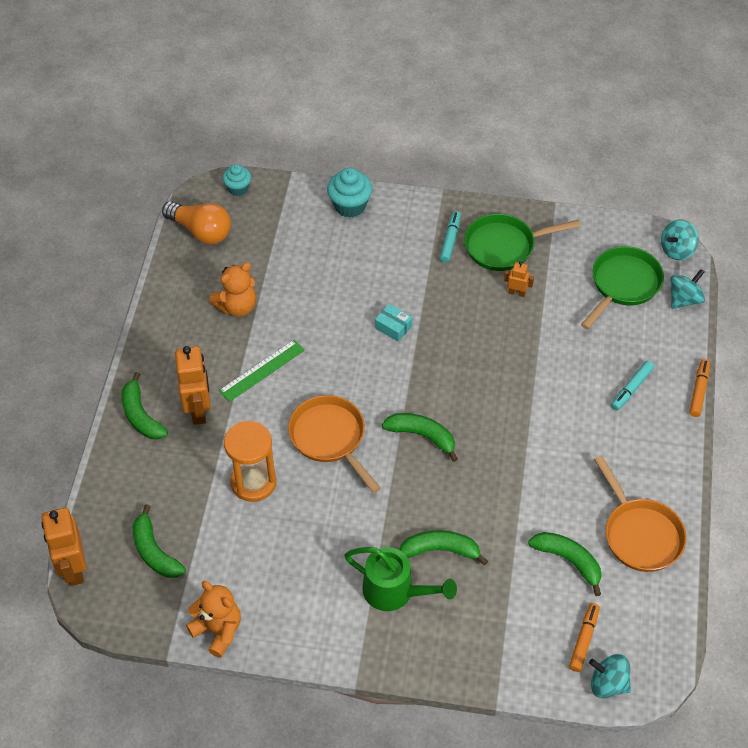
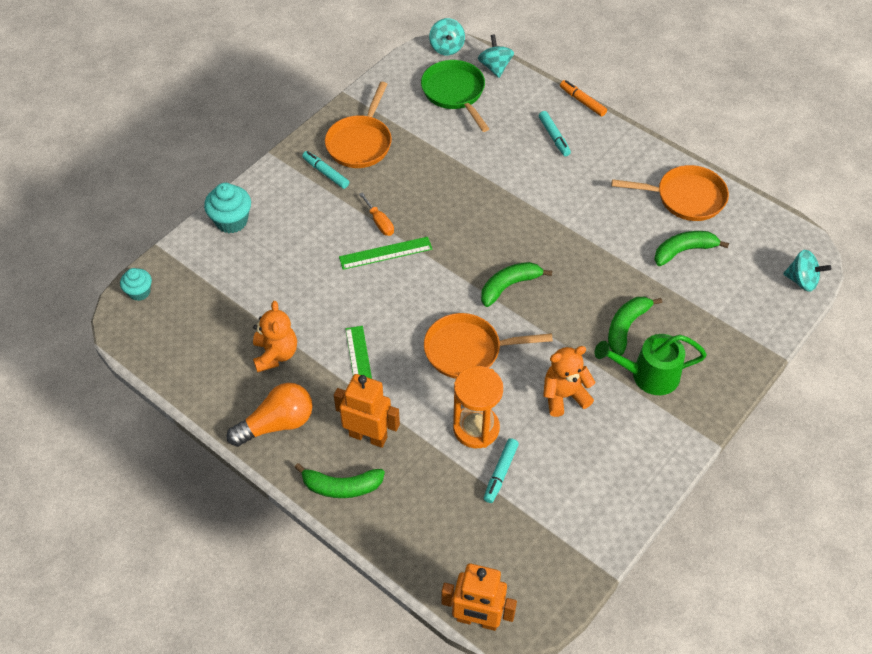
camera: 60 degrees left, 0 degrees up
green banana [133,504,186,578] -> none
orange light bulb [162,201,231,244] -> orange light bulb moved to [227,383,313,447]
orange teddy bear [186,581,241,658] -> orange teddy bear moved to [543,346,595,417]
green watering can [344,547,457,611] -> green watering can turned 150 degrees counterclockwise [594,334,707,395]
turquoise box [375,304,412,342] -> green ruler [339,237,432,270]
green pan [465,214,581,271] -> orange pan [325,82,392,168]
orange robot [504,261,534,297] -> none
orange marker [569,603,600,672] -> none
turquoise spinning top [589,654,631,698] -> turquoise spinning top turned 120 degrees counterclockwise [783,250,831,292]
none -> orange screwdriver [359,192,394,236]
none -> turquoise marker [484,438,519,503]

